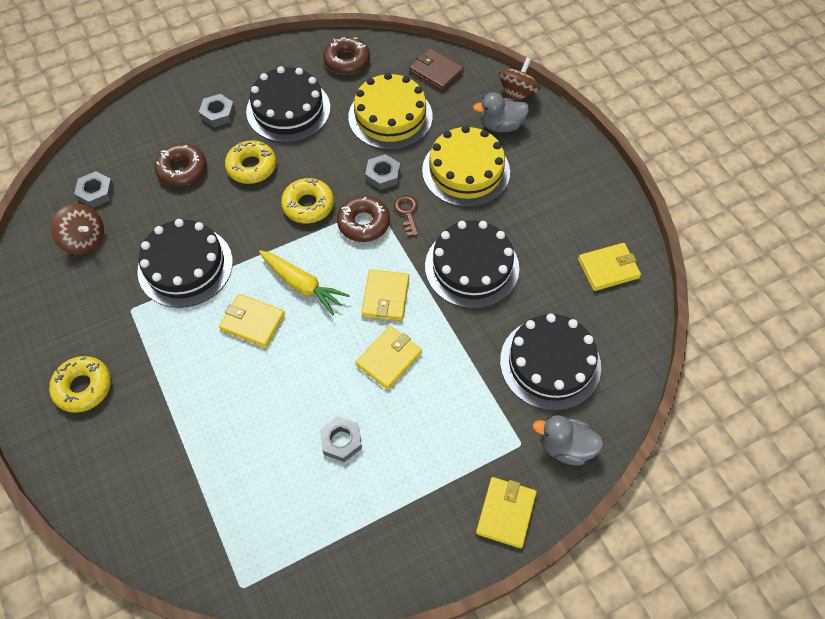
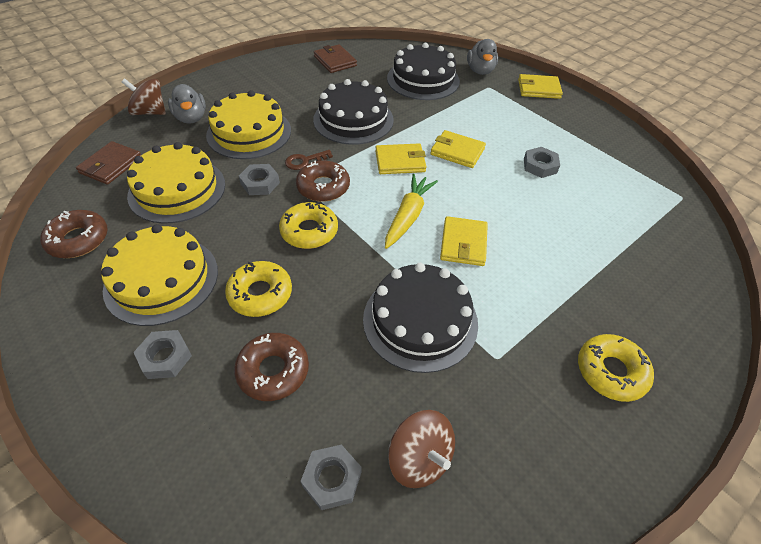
camera: 105 degrees left, 10 degrees down
brown spinning top [51,203,104,255] -> brown spinning top turned 120 degrees clockwise [388,410,455,488]
black cake [246,66,330,142] -> yellow cake [101,224,218,326]
yellow wallet [578,243,641,291] -> brown wallet [314,44,357,73]

